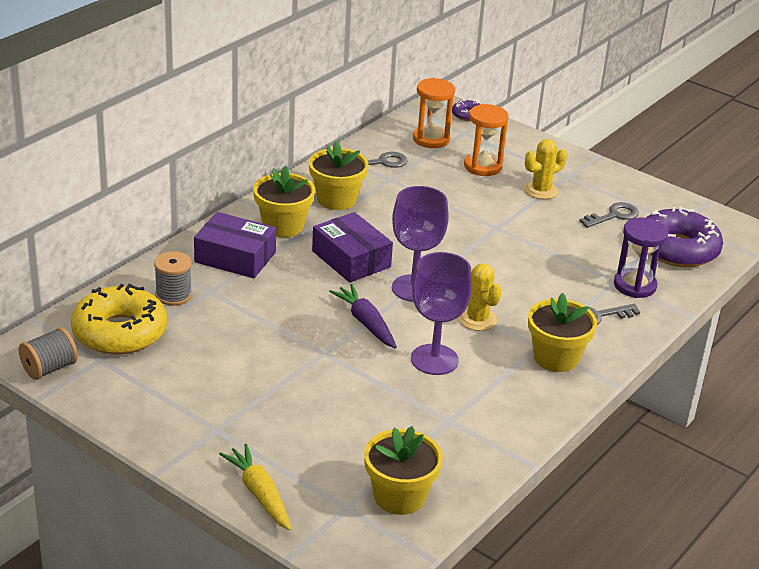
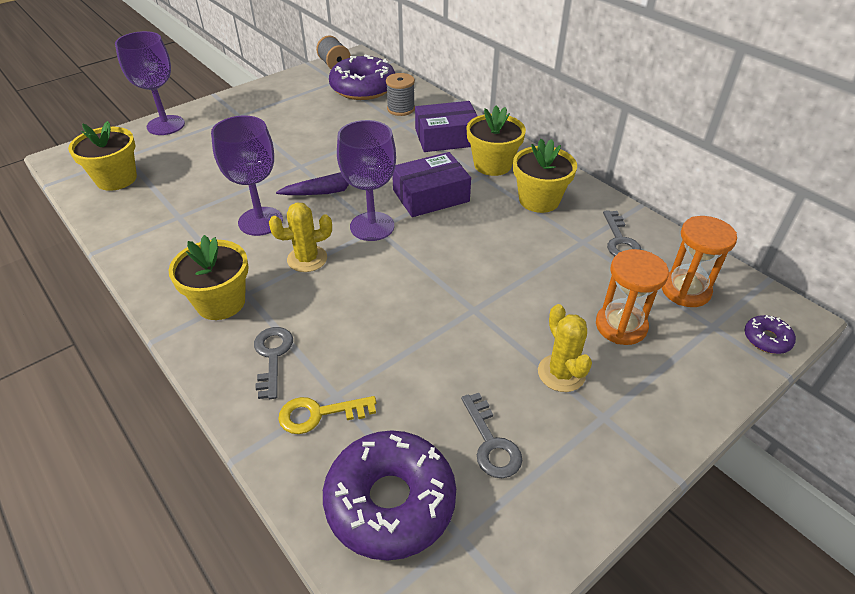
camera: 105 degrees right, 10 degrees up
yellow donut [71,284,167,355] -> purple donut [329,55,395,100]
purple box [194,212,276,278] -> purple box turned 45 degrees clockwise [415,101,477,152]
yellow carrot [219,444,291,531] -> purple goblet [115,31,185,135]
purple hourglass [614,218,668,298] -> yellow key [278,396,376,434]

